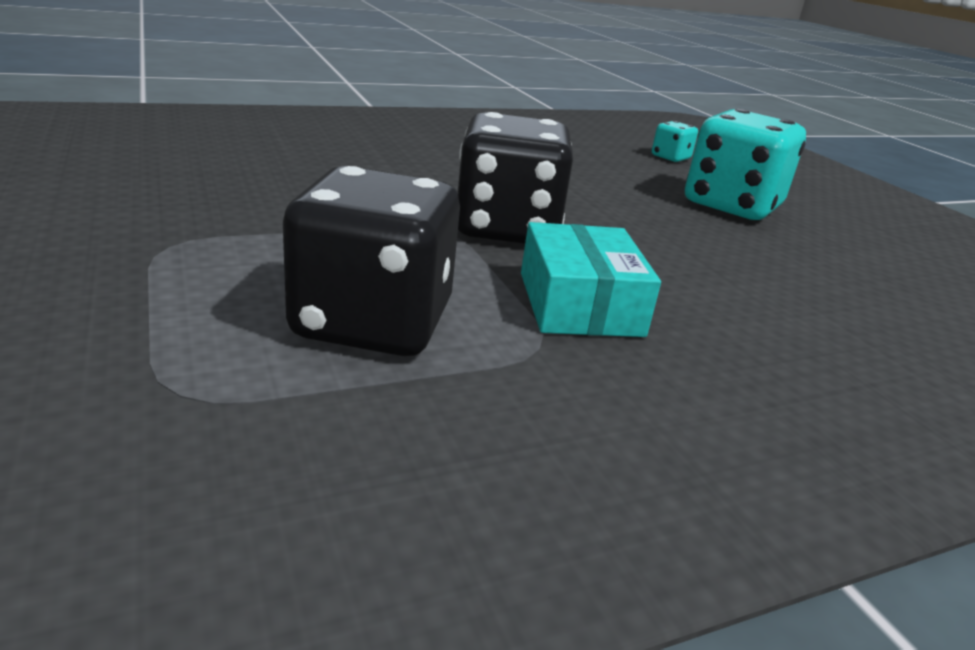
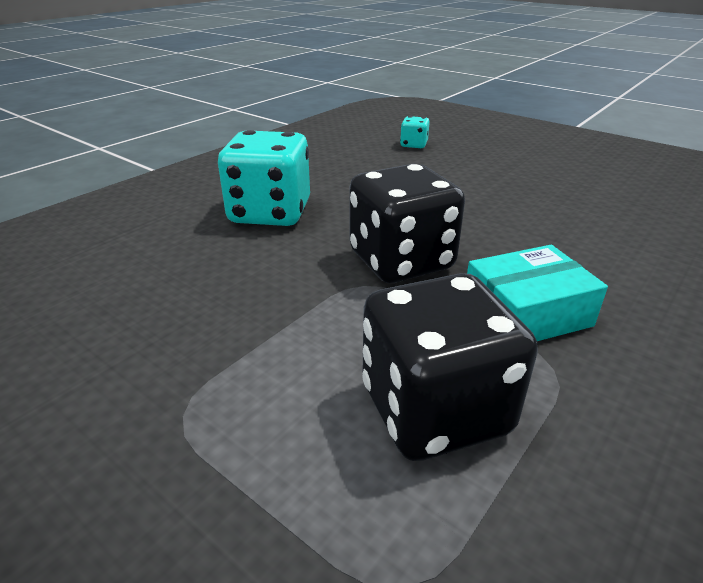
camera: 25 degrees left, 5 degrees up
turquoise box [521,222,661,337] -> turquoise box turned 75 degrees counterclockwise [467,245,608,341]
turquoise dice [685,109,806,220] -> turquoise dice moved to [218,130,310,226]

